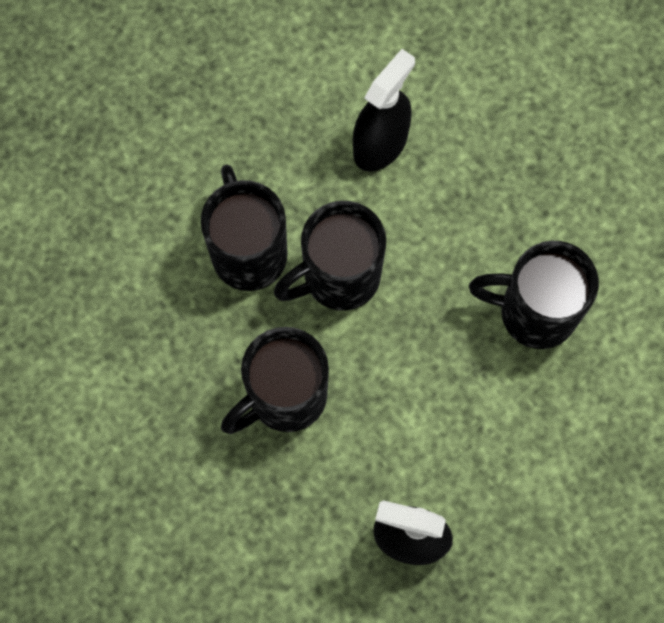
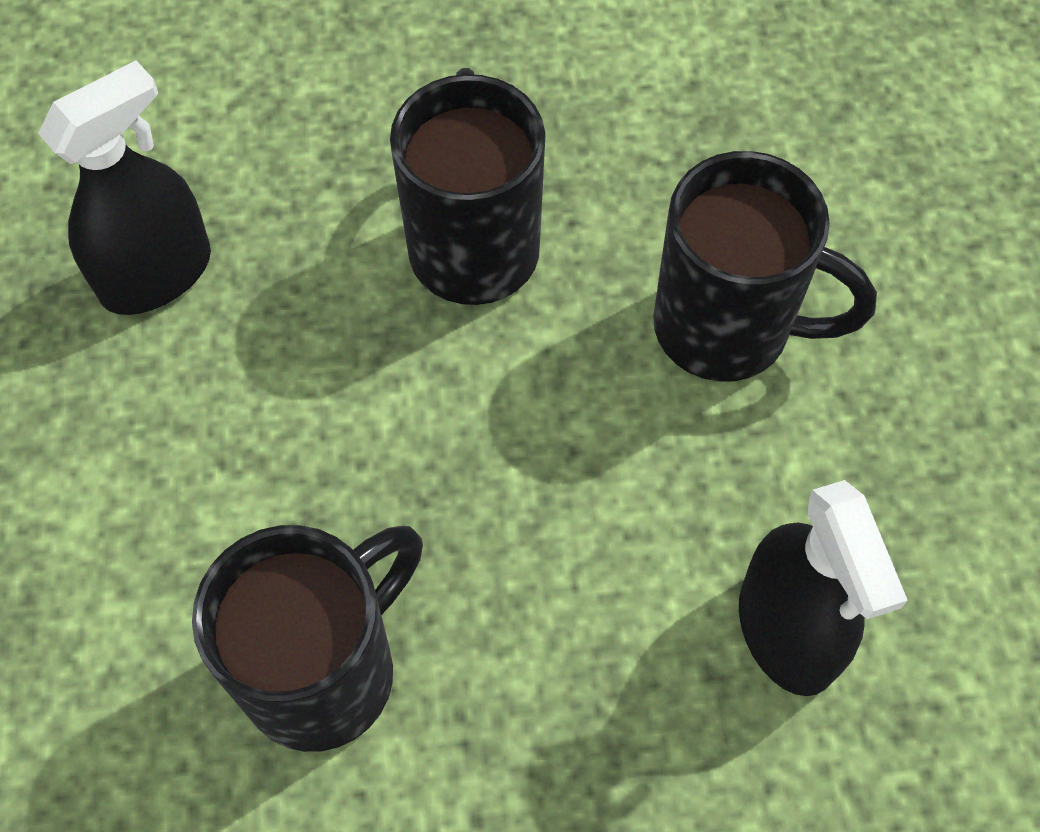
camera: 125 degrees right, 10 degrees down
black mug [274,201,386,311] -> none

